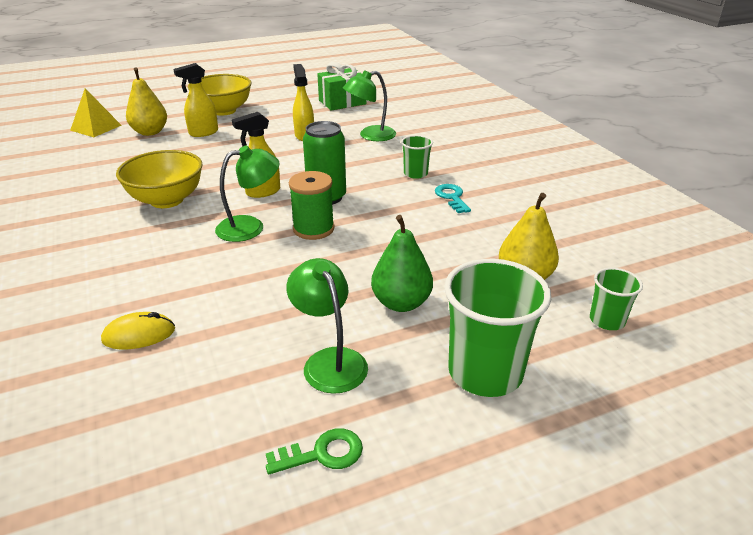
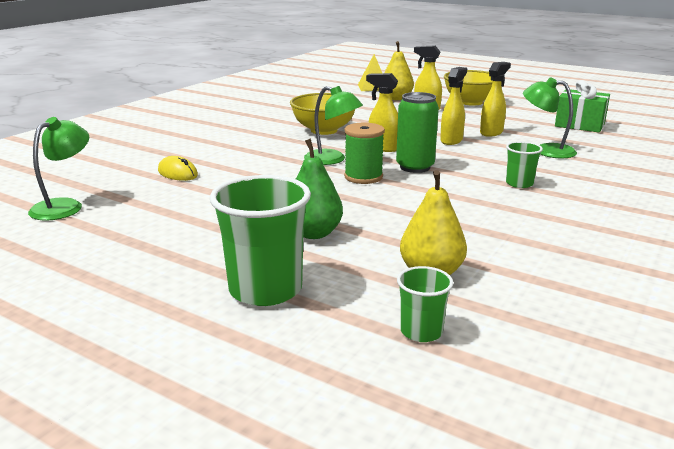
camera: 55 degrees right, 10 degrees down
green key [265,428,363,474] -> none
green lamp [286,258,368,394] -> green lamp moved to [28,117,89,221]
turquoise key [435,184,471,213] -> none
none -> yellow spray bottle [440,67,467,145]

